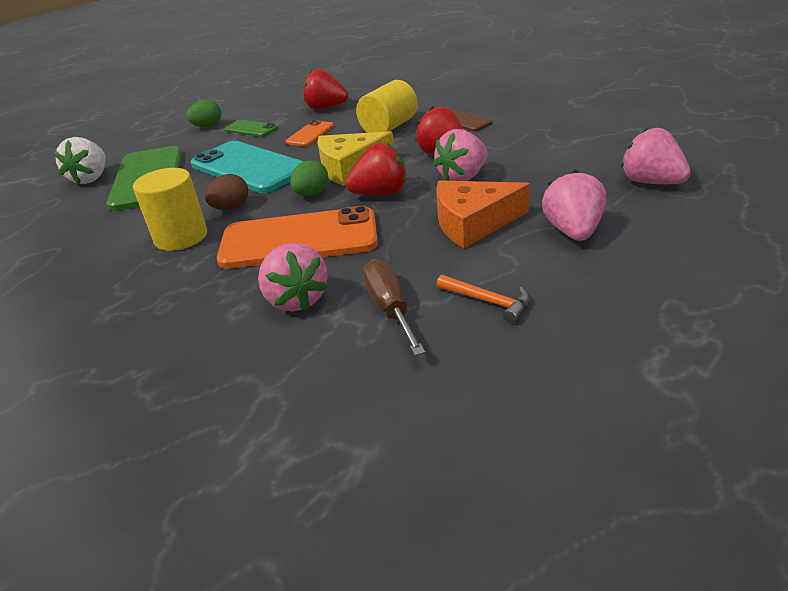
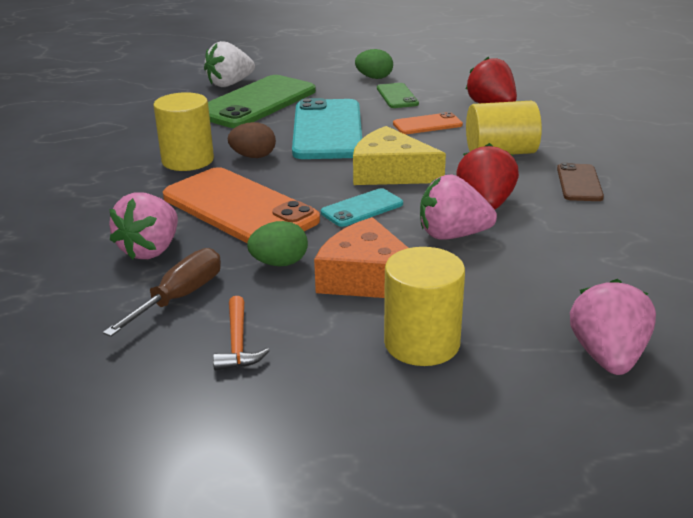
camera: 45 degrees right, 5 degrees down
green egg [290,160,328,196] -> green egg moved to [247,221,308,266]
red strawberry [345,142,407,195] -> turquoise phone [321,188,403,227]
pink strawberry [542,170,606,241] -> yellow cylinder [384,247,465,366]

